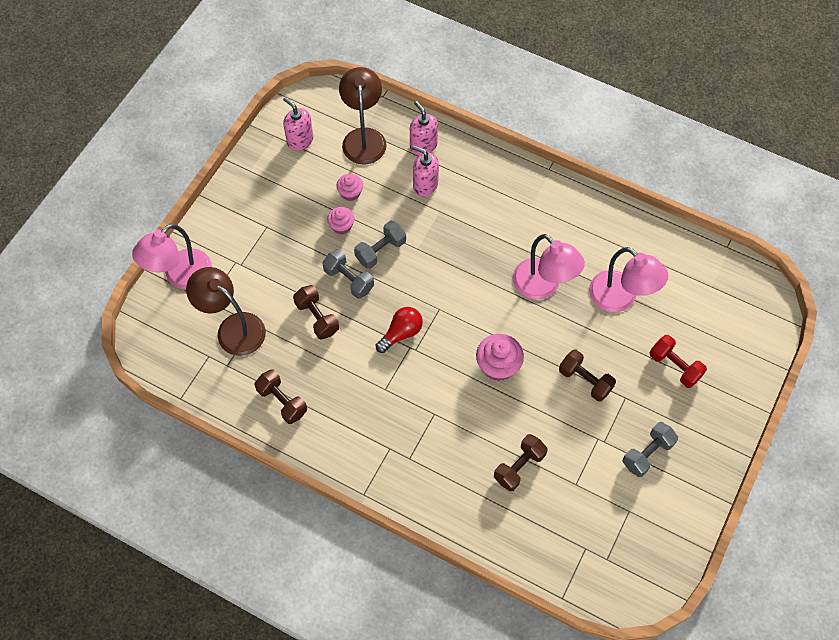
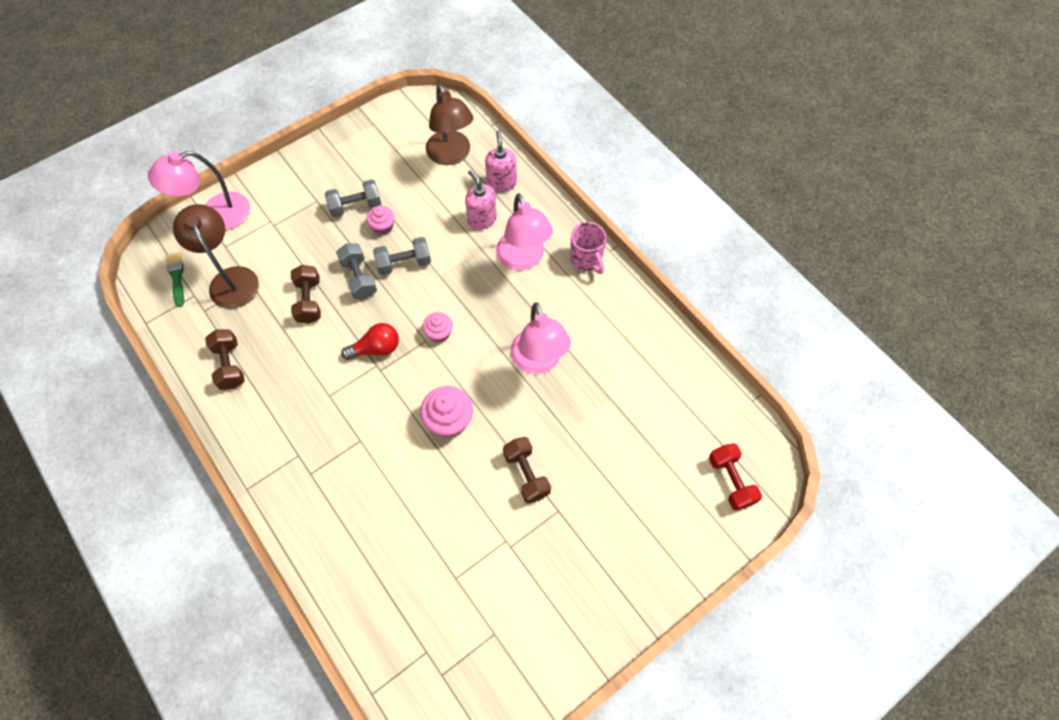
camera: 25 degrees right, 0 degrees up
pink soap dispenser [283,97,313,151] -> none
pink cupcake [337,174,363,201] -> pink cupcake moved to [422,312,453,342]
brown lamp [339,67,387,165] -> brown lamp turned 135 degrees clockwise [426,84,474,165]
brown dumbbell [494,434,548,491] -> none
pink lamp [589,247,668,312] -> pink lamp moved to [496,193,553,270]
grey dumbbell [623,422,678,477] -> grey dumbbell moved to [325,179,381,217]
red dumbbell [650,335,707,388] -> red dumbbell moved to [709,443,762,511]
none -> green brush [166,252,184,307]
none -> pink mug [570,222,606,274]

